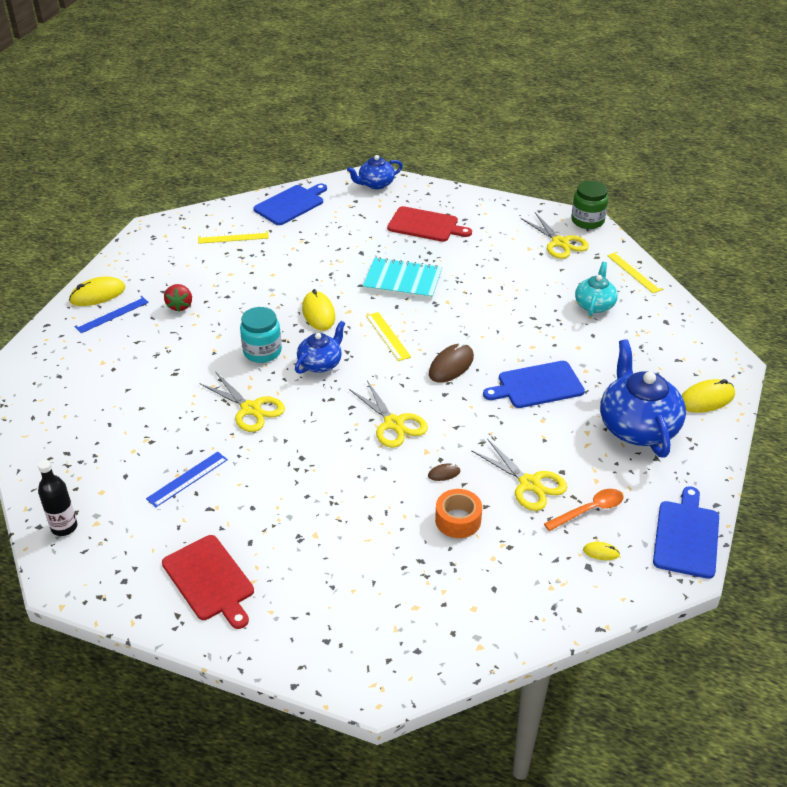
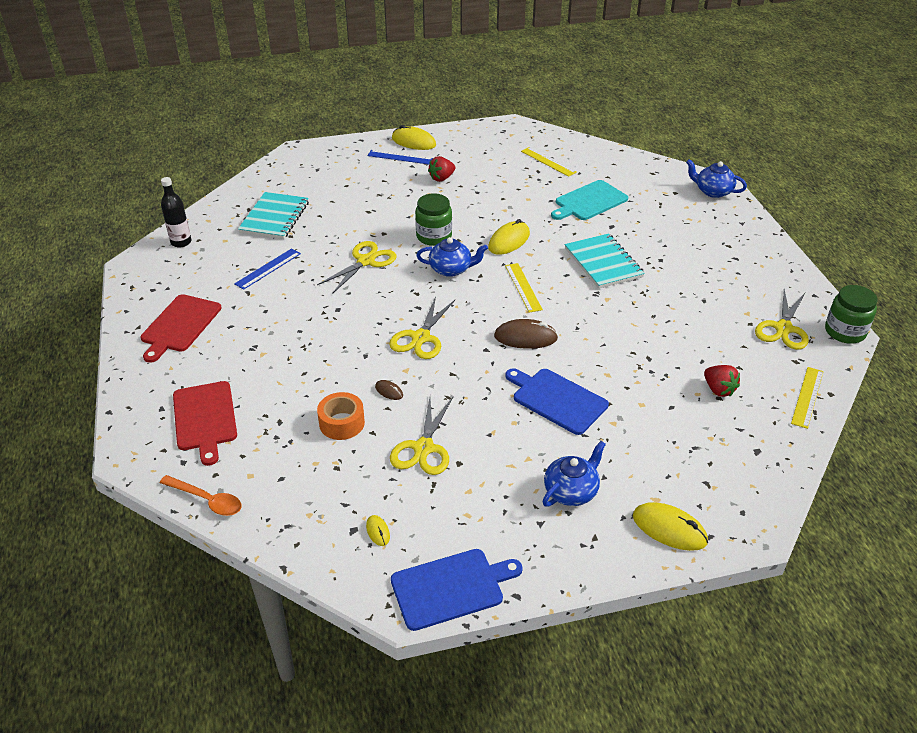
camera: 55 degrees right, 0 degrees up
blue ruler [146,452,228,507] -> blue ruler turned 60 degrees counterclockwise [234,248,301,290]
yellow scissors [199,373,285,432] -> yellow scissors turned 150 degrees counterclockwise [317,241,397,294]
turquoise jar [240,307,282,363] -> green jar [415,193,452,246]
blue cutting board [253,184,327,225] -> none
yellow ruler [366,312,411,361] -> yellow ruler turned 45 degrees counterclockwise [505,263,543,313]
red cutting board [387,206,472,242] -> red cutting board moved to [173,381,237,466]
orange spoon [544,489,624,531] -> orange spoon moved to [160,475,242,516]
turquoise teapot [575,262,618,316] -> red strawberry [704,365,740,397]
blue teapot [600,339,686,458] -> blue teapot [542,441,606,507], size x0.57
none -> turquoise notebook [238,192,309,239]
none -> turquoise cutting board [551,180,628,220]

